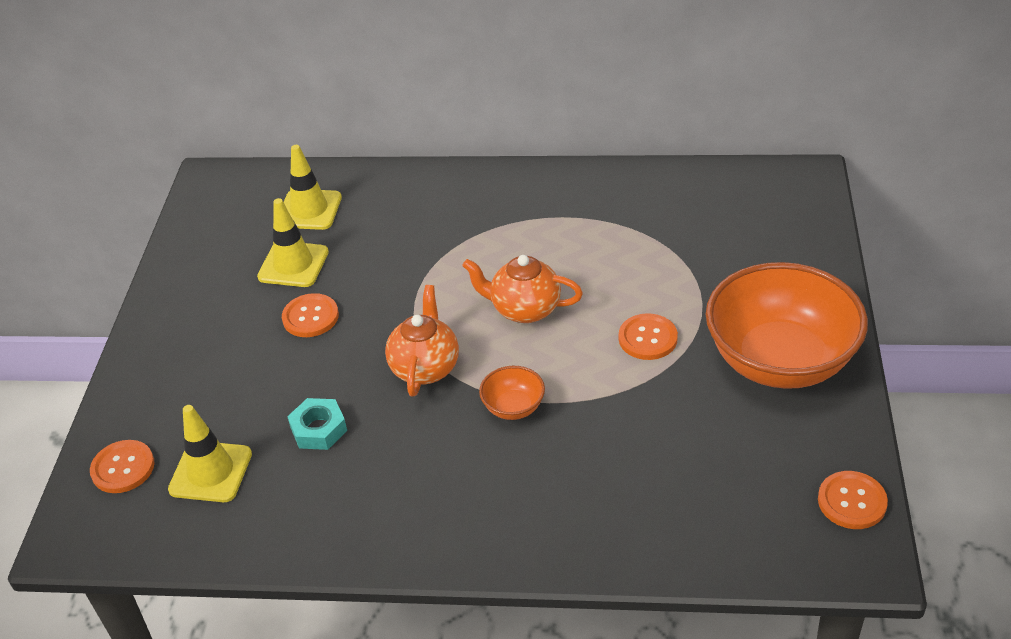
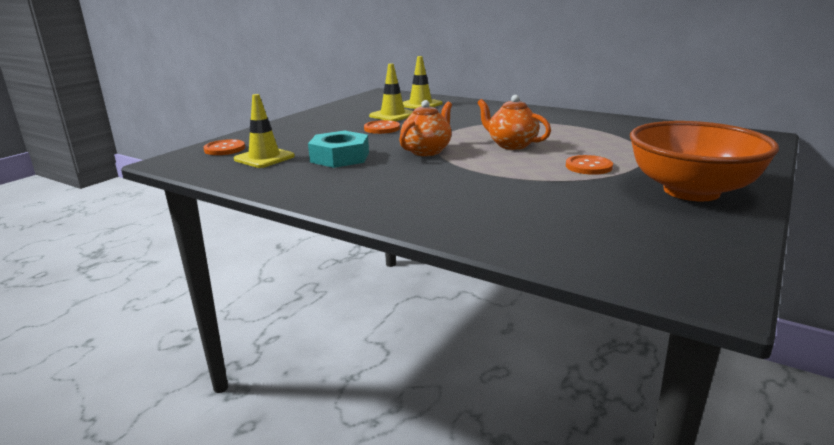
camera: 25 degrees right, 20 degrees down
turquoise nut [287,398,347,450] -> turquoise nut [308,131,369,168], size x1.56
orange bowl [479,366,545,420] -> none
orange button [818,471,888,529] -> none

